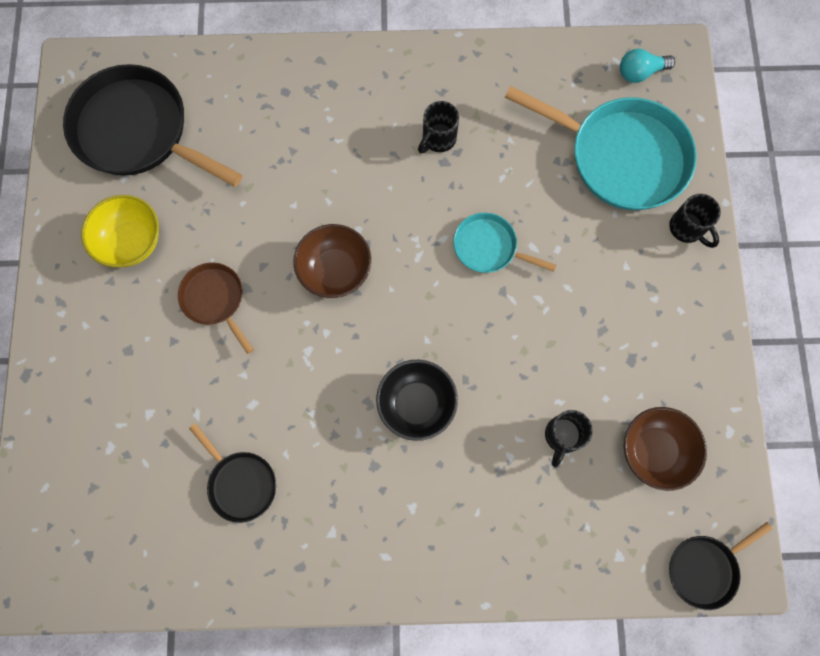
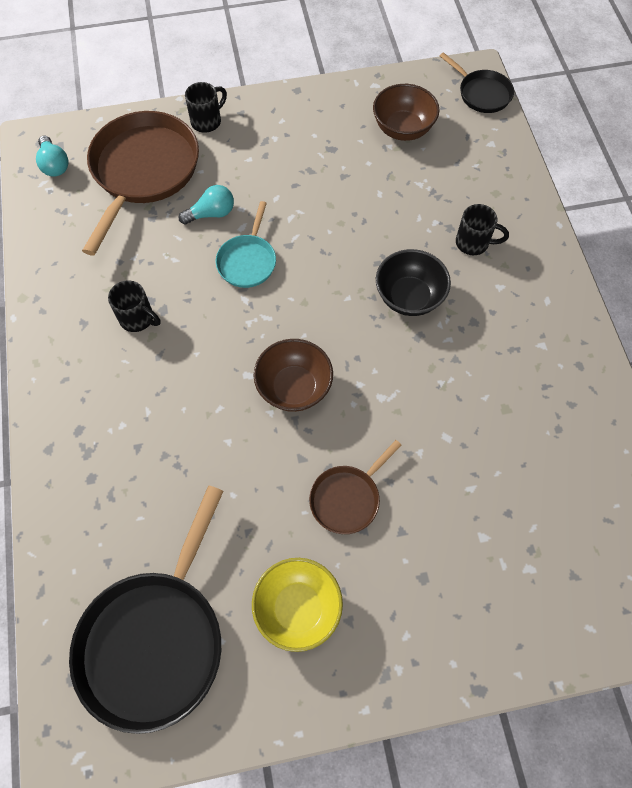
camera: 100 degrees left, 10 degrees down
black pan [189,423,276,523] -> none
turquoise pan [505,86,697,210] -> brown pan [82,111,199,256]
black mug [545,410,593,467] -> black mug moved to [456,204,509,255]
none -> turquoise light bulb [179,185,234,224]

